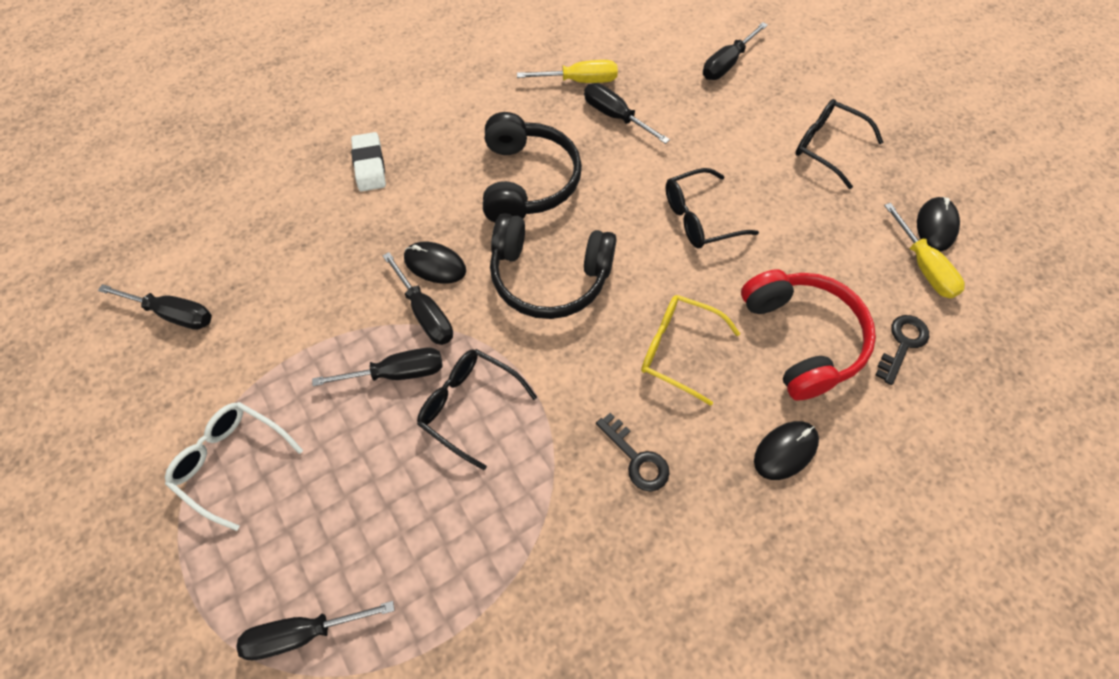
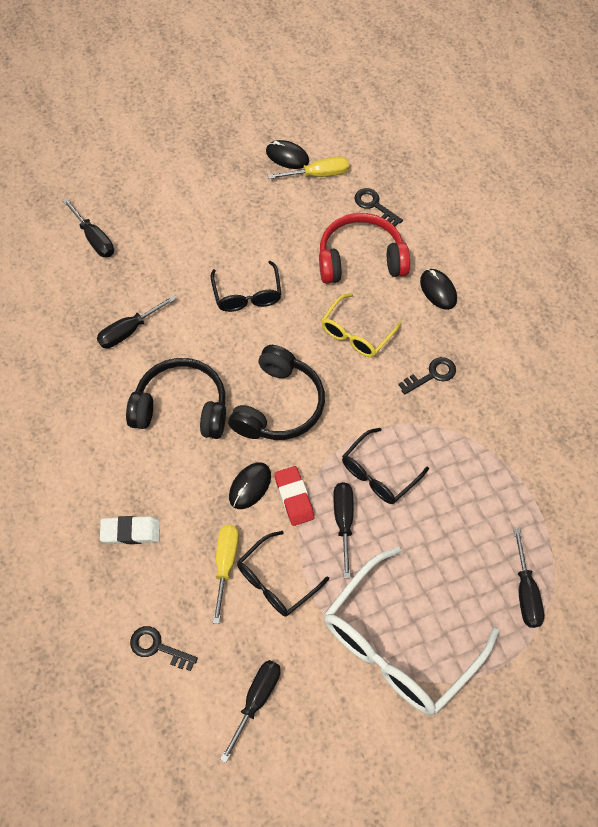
camera: 80 degrees left, 0 degrees up
white glasses [165,402,303,531] -> white glasses [324,547,499,715], size x1.86
black screwdriver [383,252,453,345] -> red eraser [274,466,314,526]
yellow screwdriver [517,60,618,83] -> yellow screwdriver moved to [213,525,239,624]
black glasses [795,99,883,189] -> black glasses moved to [237,531,329,617]
none -> black key [130,626,198,671]

